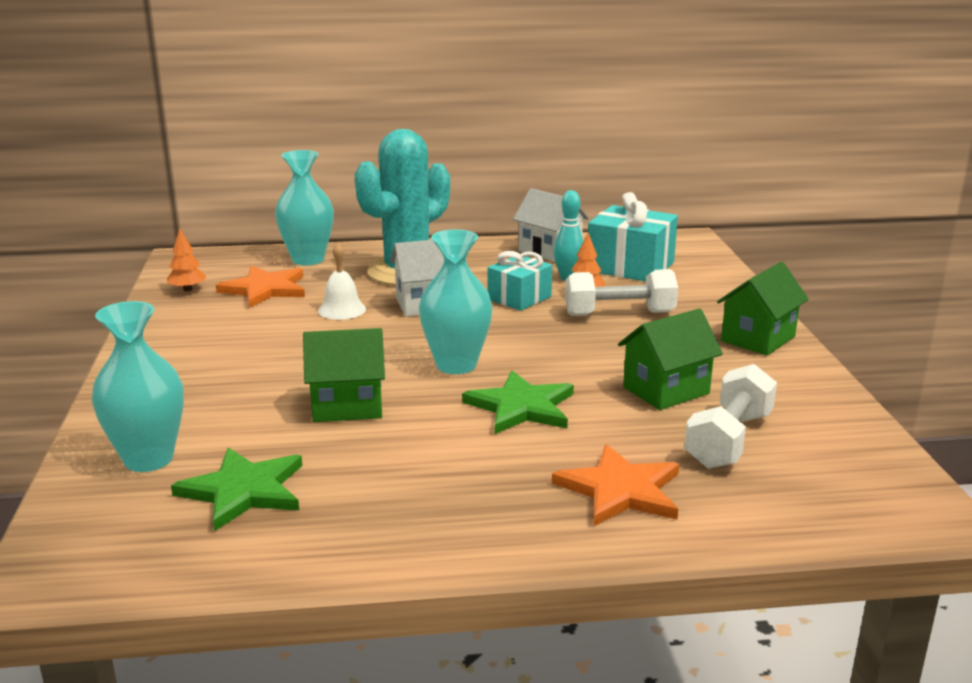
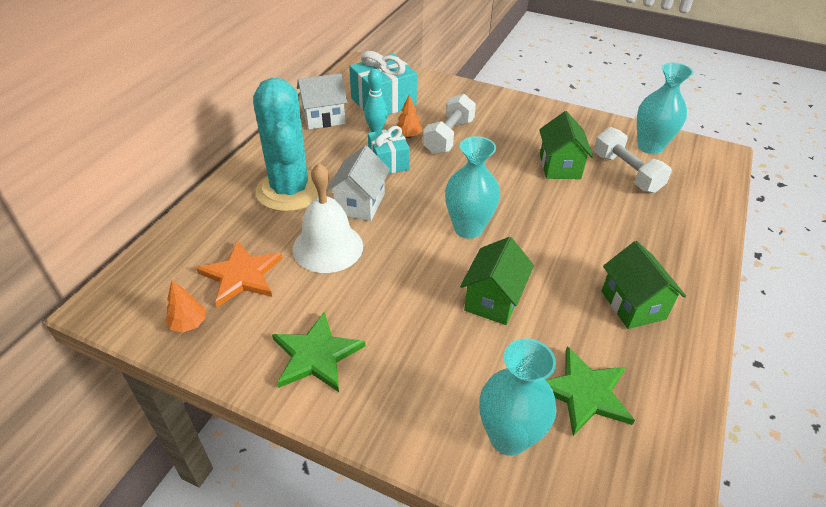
camera: 60 degrees left, 20 degrees up
turquoise vase [275,150,334,265] -> turquoise vase moved to [637,62,694,154]
white bell [318,243,366,320] -> white bell [293,163,363,273], size x1.73
green star [462,371,574,434] -> green star moved to [272,311,365,392]
orange star [552,444,679,526] -> none
green house [717,262,809,356] -> green house moved to [602,241,686,329]

